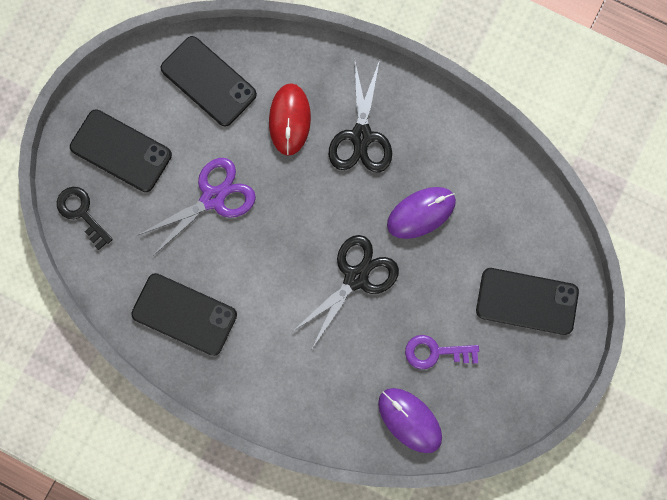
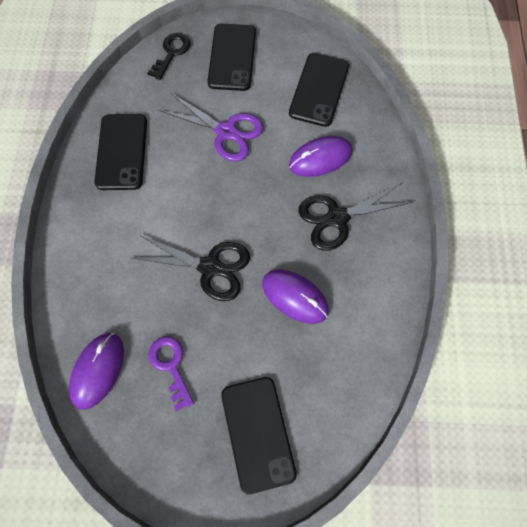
camera: 65 degrees right, 10 degrees down
red mouse [269,83,311,156] -> purple mouse [289,136,353,177]

